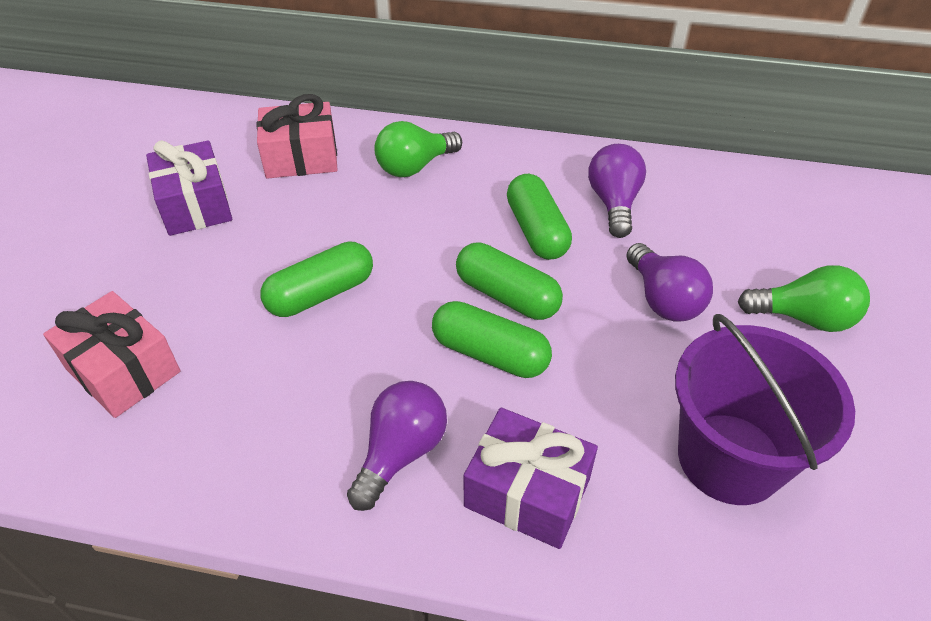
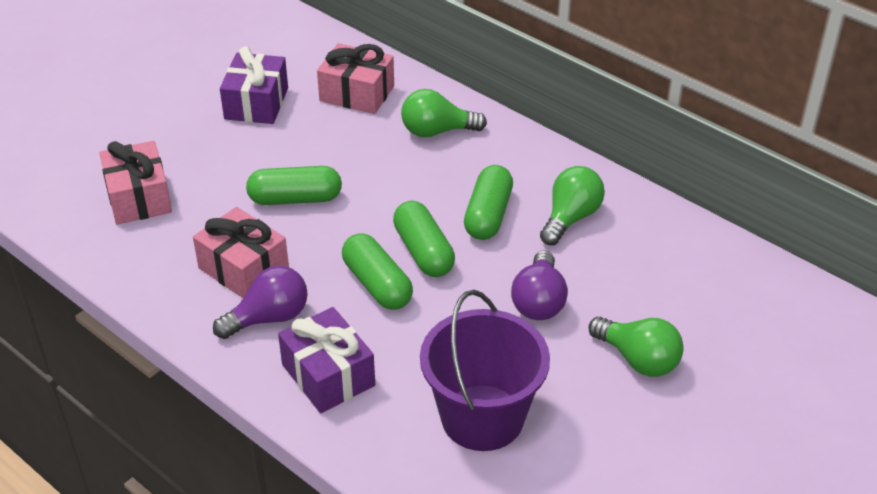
camera: 30 degrees right, 5 degrees down
purple light bulb [588,144,646,238] -> green light bulb [540,166,605,245]
none -> pink gift [193,207,289,298]

